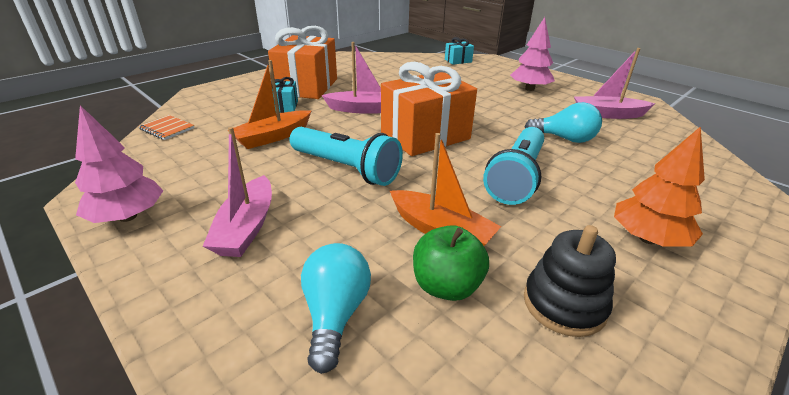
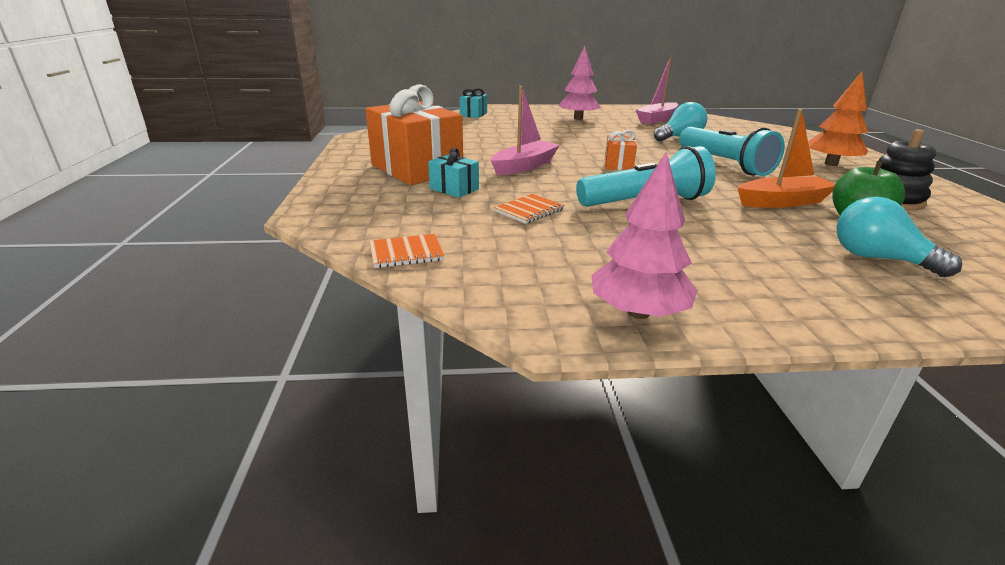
camera: 50 degrees left, 5 degrees down
pink boat [203,127,272,257] -> none
orange boat [228,60,312,149] -> orange notebook [494,194,564,224]
orange gift [381,62,477,156] -> orange gift [605,130,637,170], size x0.46

